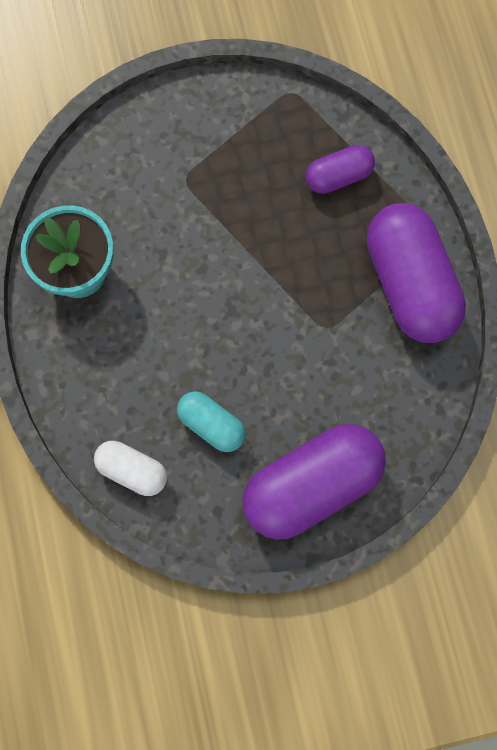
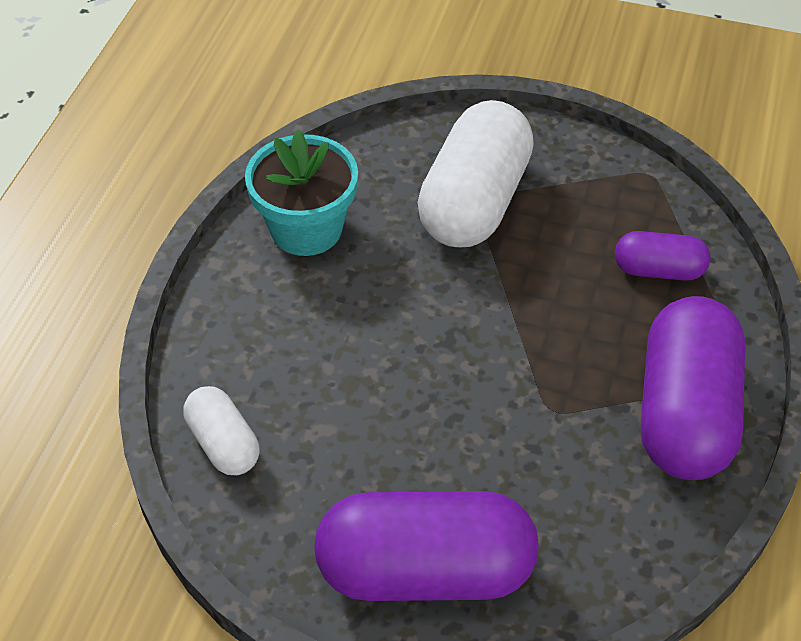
camera: 30 degrees right, 25 degrees down
turquoise capsule [177,391,245,452] -> none
none -> white capsule [417,100,534,247]

